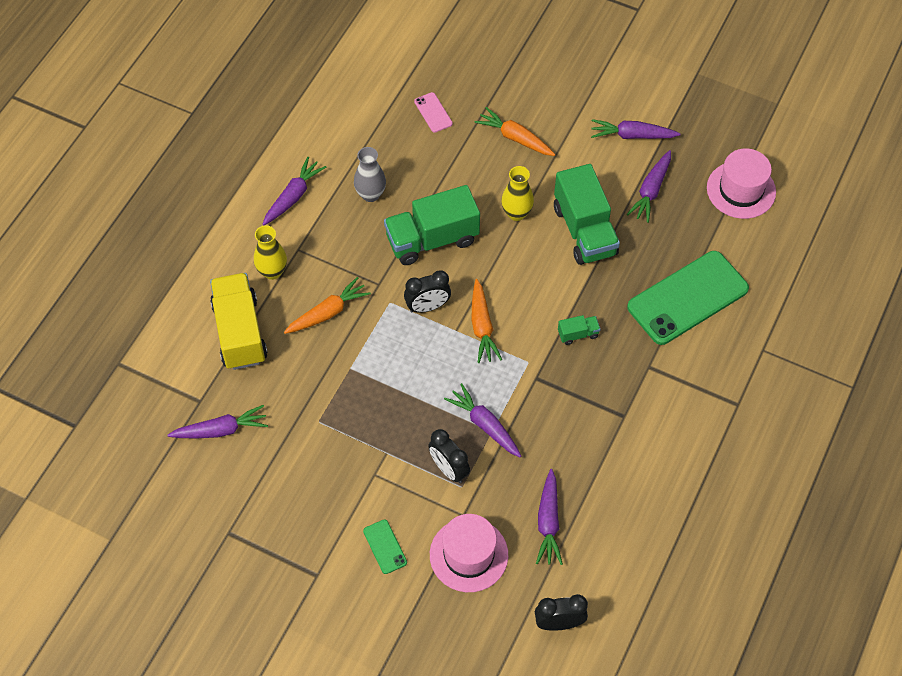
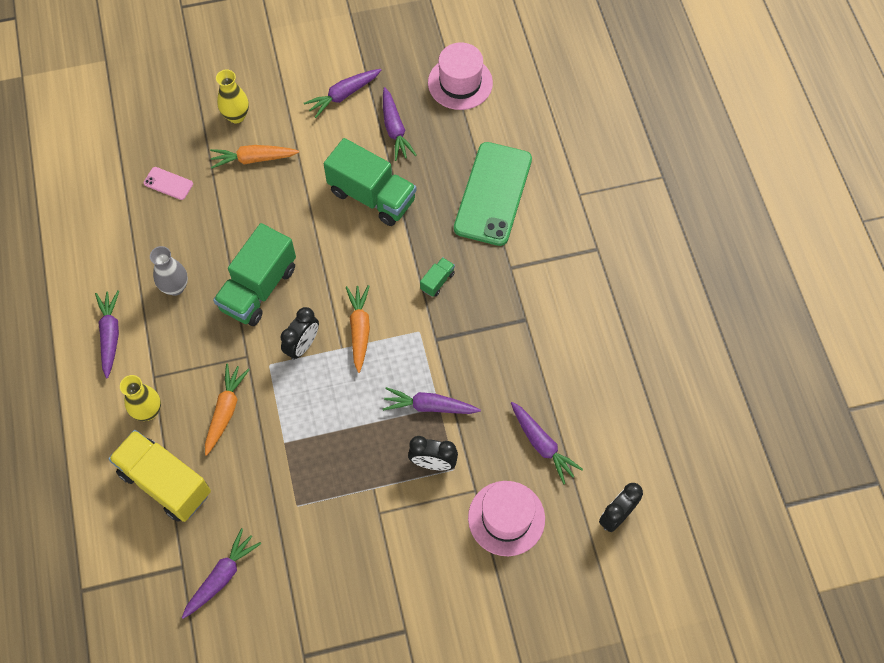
camera: 40 degrees left, 5 degrees up
green phone [363,520,407,574] -> none
orange carrot [472,279,502,363] -> orange carrot turned 135 degrees counterclockwise [346,285,370,373]
yellow vase [501,166,534,221] -> yellow vase moved to [216,70,249,123]

